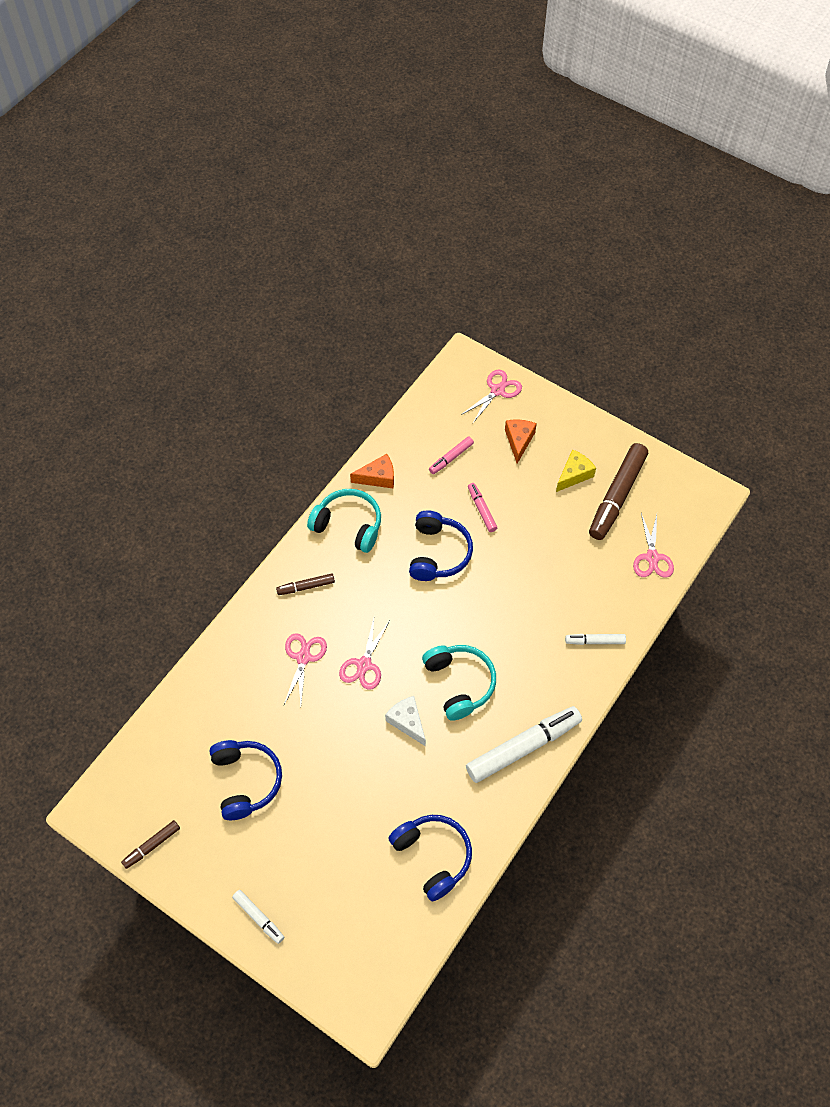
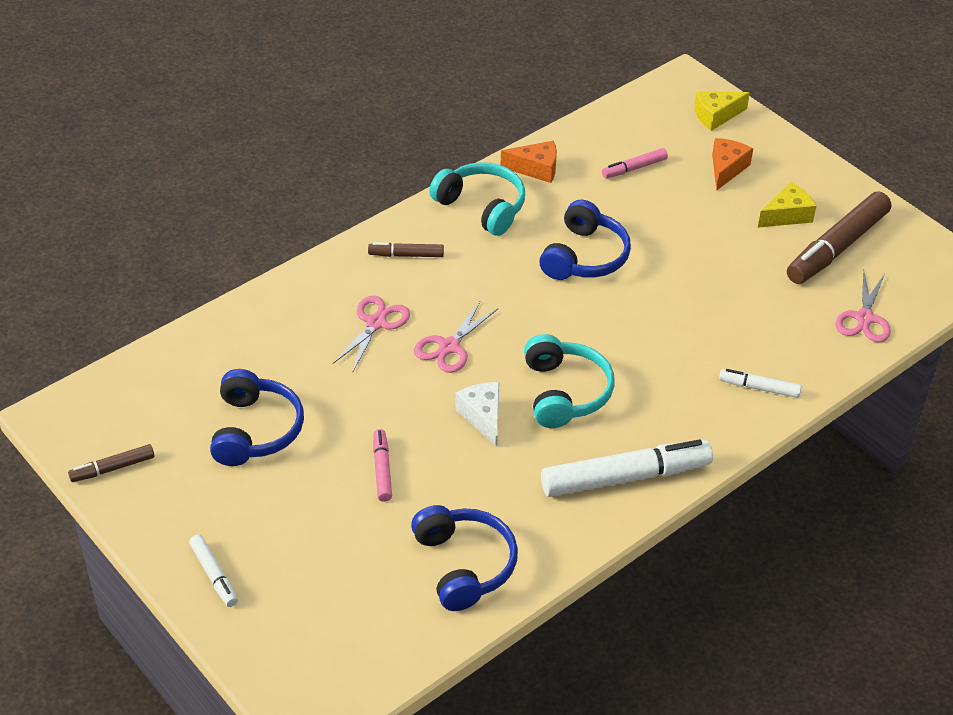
camera: 15 degrees right, 15 degrees down
pink scissors [461,369,522,424] -> yellow cheese [694,91,750,131]
pink marker [468,483,497,532] -> pink marker moved to [373,429,392,502]

